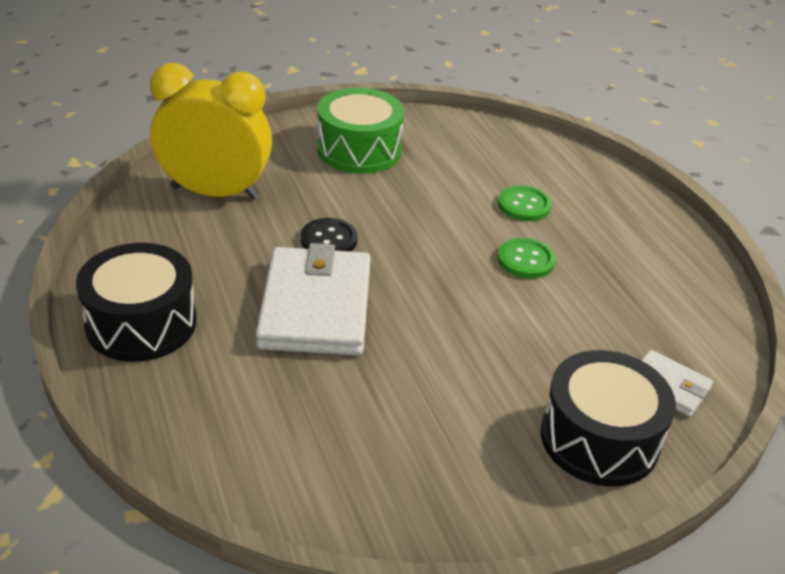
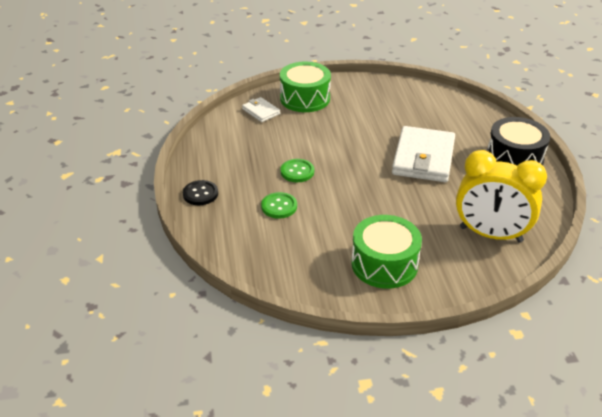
camera: 165 degrees left, 0 degrees up
black button [301,218,357,252] -> black button moved to [183,180,218,205]
black drum [541,350,676,486] -> green drum [280,62,331,112]

